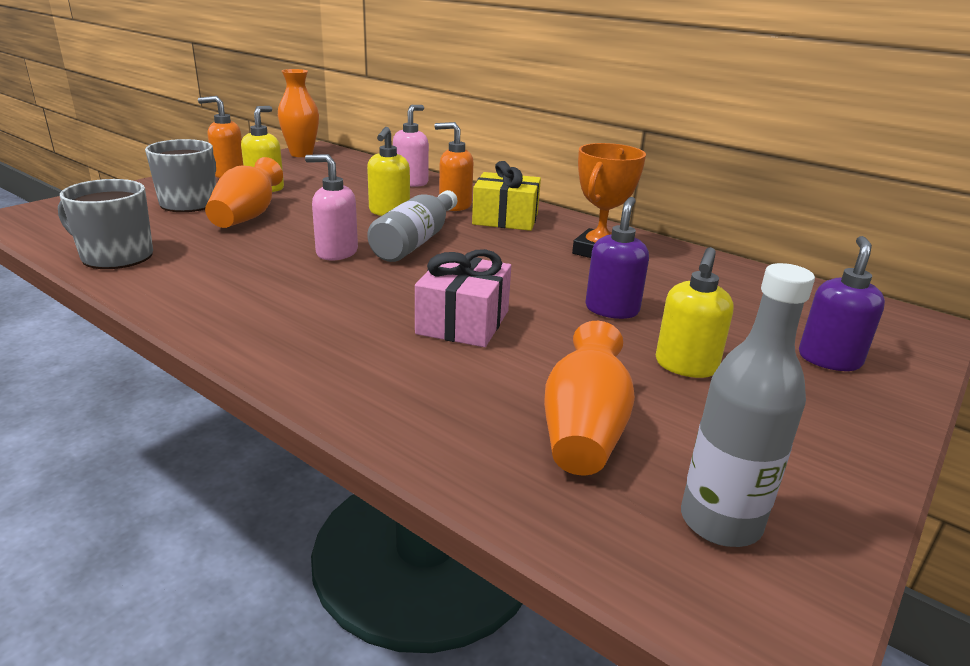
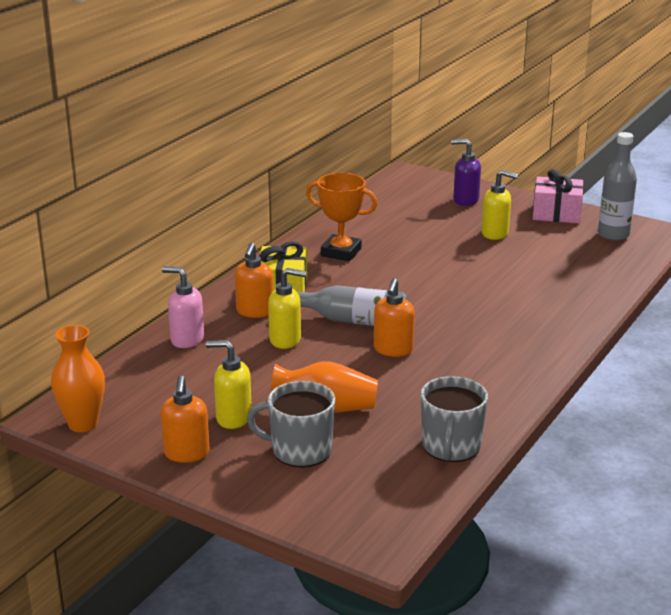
camera: 95 degrees left, 0 degrees up
pink soap dispenser [305,154,358,260] -> orange soap dispenser [374,278,415,357]
pink gift [415,249,511,347] -> pink gift moved to [533,169,584,223]
orange vase [544,321,635,475] -> none
purple soap dispenser [585,197,649,319] -> none

